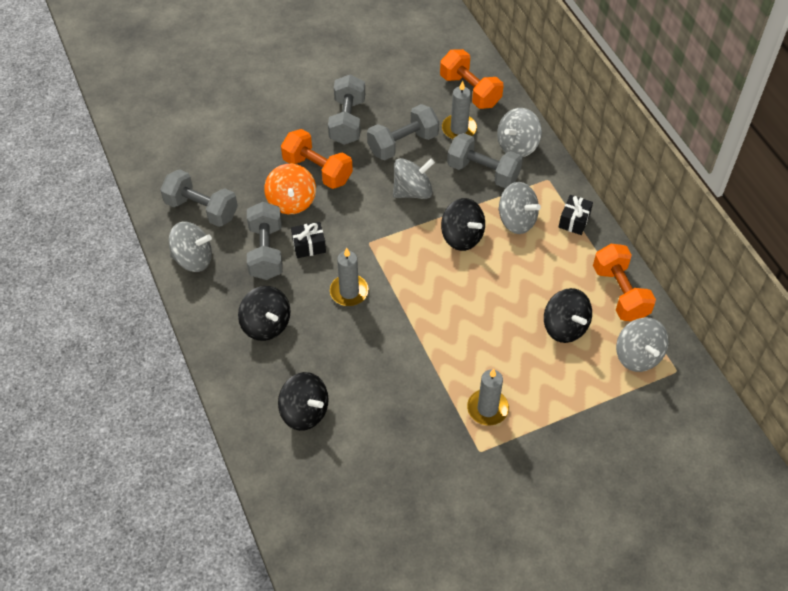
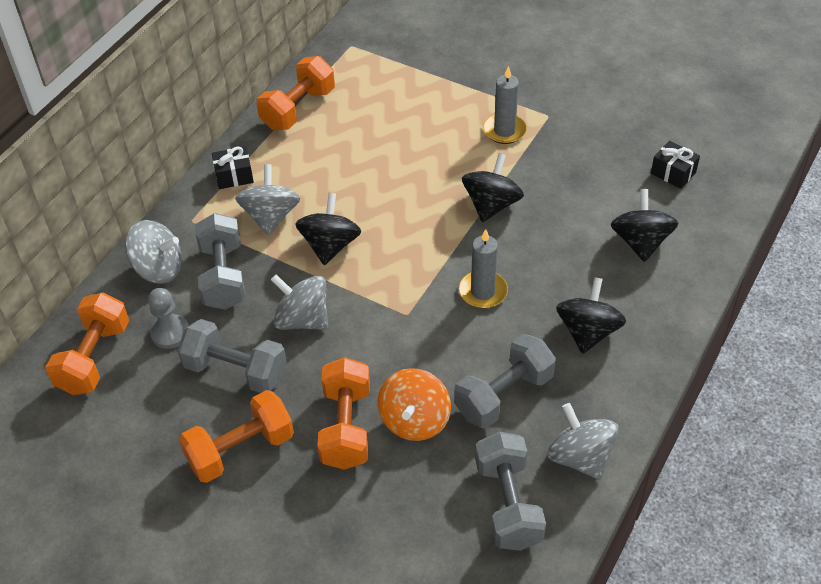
camera: 125 degrees left, 5 degrees down
orange spinning top [264,164,316,214] -> orange spinning top turned 150 degrees clockwise [378,368,451,441]
black gift [291,222,326,258] -> black gift moved to [651,141,700,189]
grey dumbbell [328,75,365,145] -> orange dumbbell [179,390,294,483]
grey candle [442,81,477,139] -> grey pawn [148,288,189,349]
black spinning top [544,288,592,343] -> black spinning top moved to [462,153,524,222]
grey spinning top [616,317,668,372] -> none

